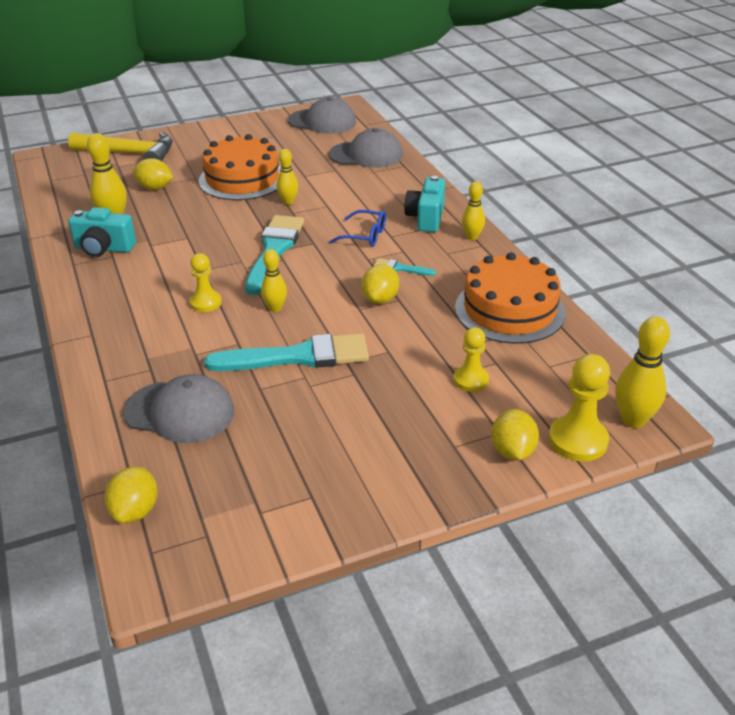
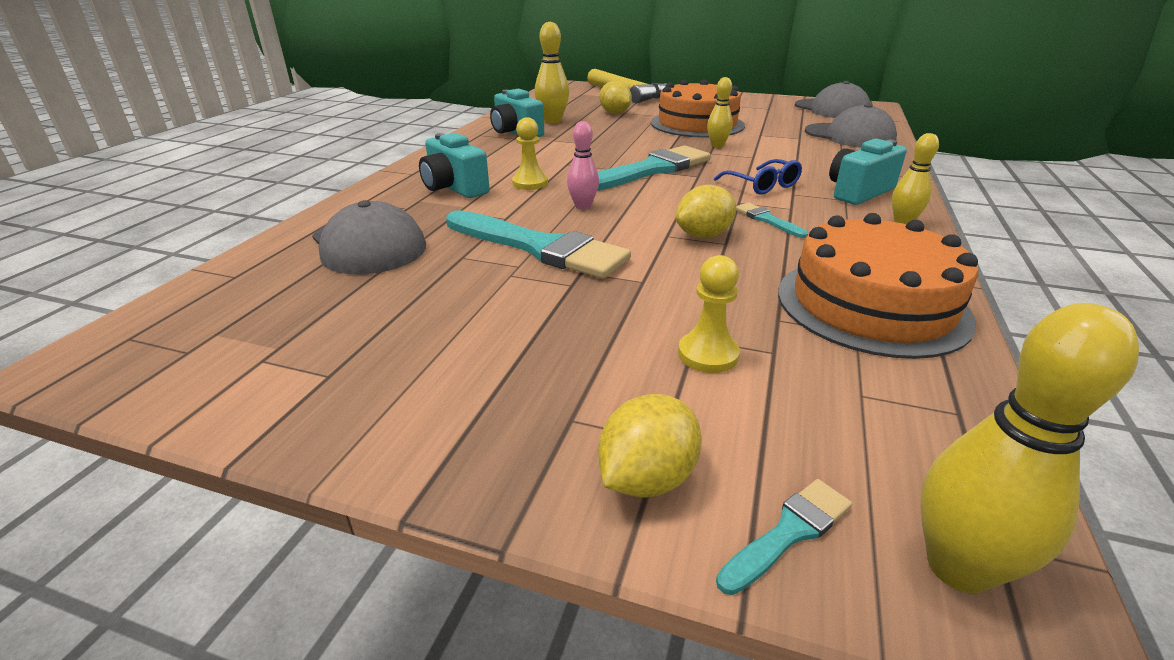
camera: 40 degrees right, 5 degrees down
yellow lemon [105,467,157,523] -> none
yellow bowling pin [261,249,287,312] -> pink bowling pin [567,121,599,209]
yellow pawn [549,354,610,461] -> turquoise brush [716,479,852,595]
none -> turquoise camera [419,133,490,198]

